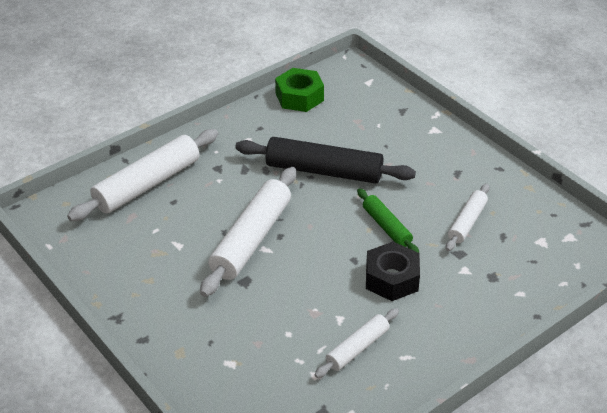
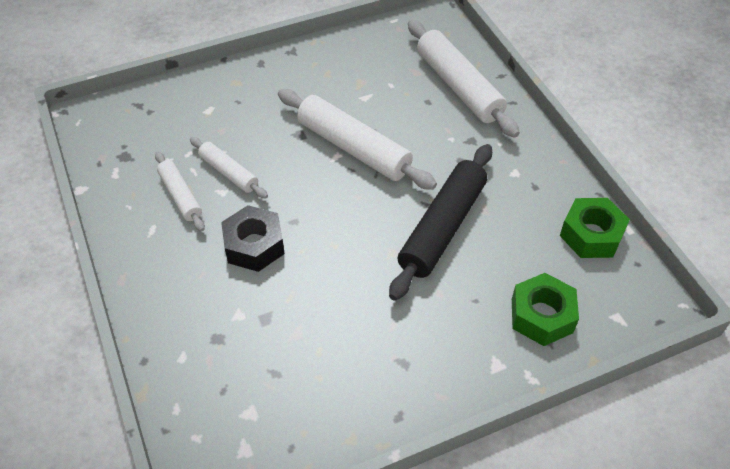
camera: 105 degrees right, 10 degrees up
green rolling pin [357,188,419,253] -> none
white rolling pin [446,184,489,251] -> white rolling pin moved to [190,137,268,199]
none -> green nut [512,273,579,346]

